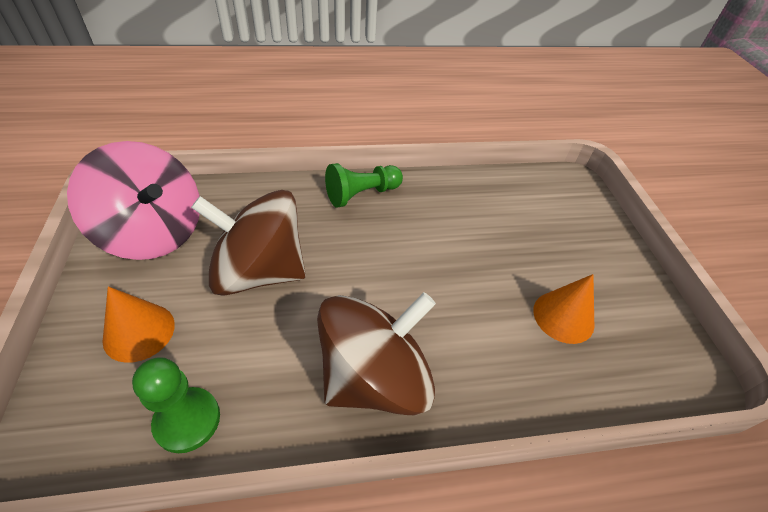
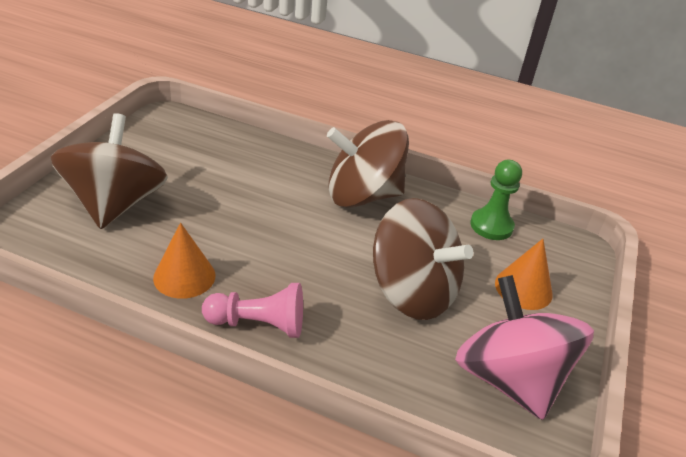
camera: 150 degrees left, 10 degrees down
green pawn [325,163,403,208] -> pink pawn [202,283,303,338]
orange cone [533,274,594,344] -> orange cone moved to [153,223,215,299]
none -> brown spinning top [51,113,168,229]

